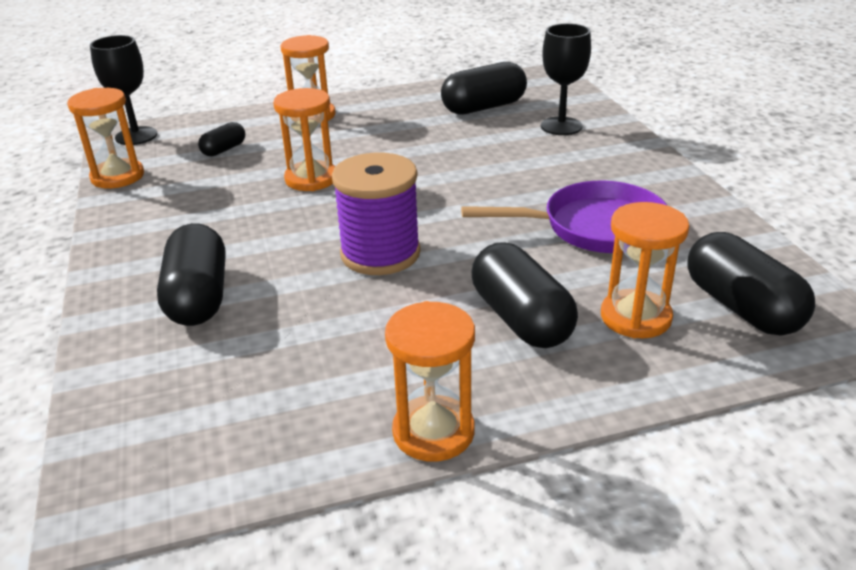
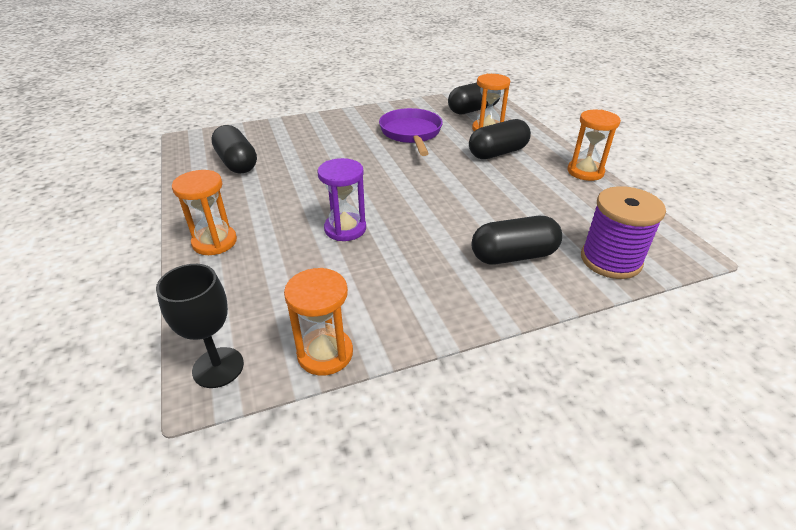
camera: 95 degrees left, 5 degrees up
black capsule [198,122,245,156] -> none
orange hourglass [273,88,335,191] -> purple hourglass [318,158,366,241]
purple spool [332,152,421,275] -> purple spool moved to [581,186,666,279]
black goblet [541,23,591,135] -> none

